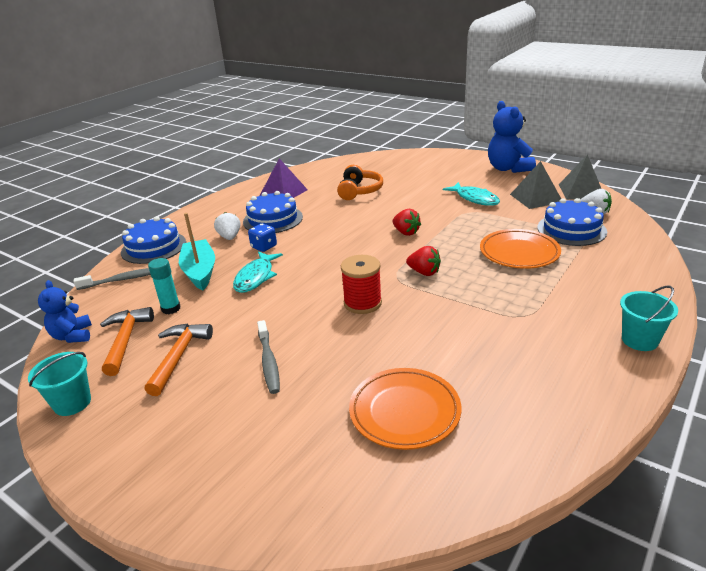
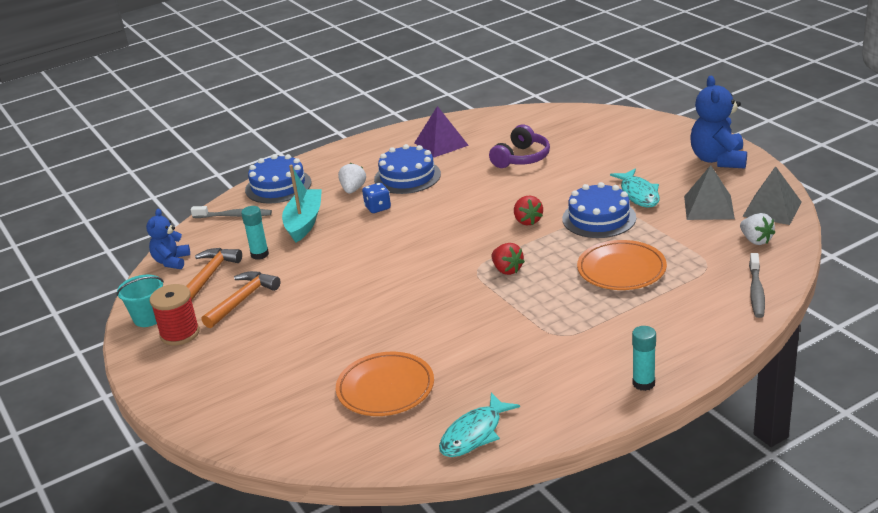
camera: 25 degrees right, 0 degrees up
turquoise fish [233,251,283,293] -> turquoise fish moved to [439,393,520,457]
grey toothbrush [257,320,280,394] -> grey toothbrush moved to [749,253,765,318]
orange headphones [337,165,383,200] -> purple headphones [489,124,550,168]
red spool [341,255,382,314] -> red spool moved to [150,284,200,346]
blue cake [537,198,607,246] -> blue cake moved to [562,182,636,238]
turquoise bucket [620,285,678,351] -> turquoise glue stick [632,326,656,391]

